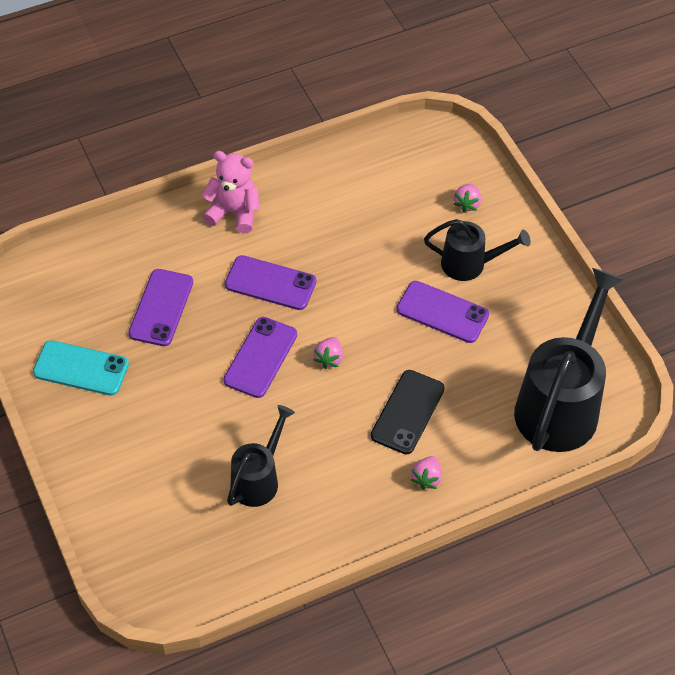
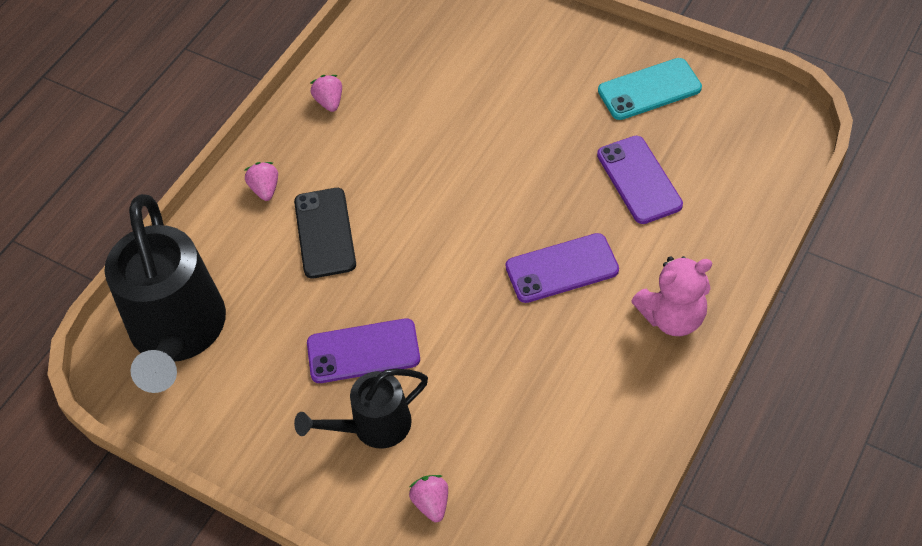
camera: 150 degrees right, 0 degrees up
purple phone [223,317,297,398] -> none
black watering can [227,405,295,507] -> none
pink strawberry [314,337,343,369] -> pink strawberry moved to [311,75,342,112]

